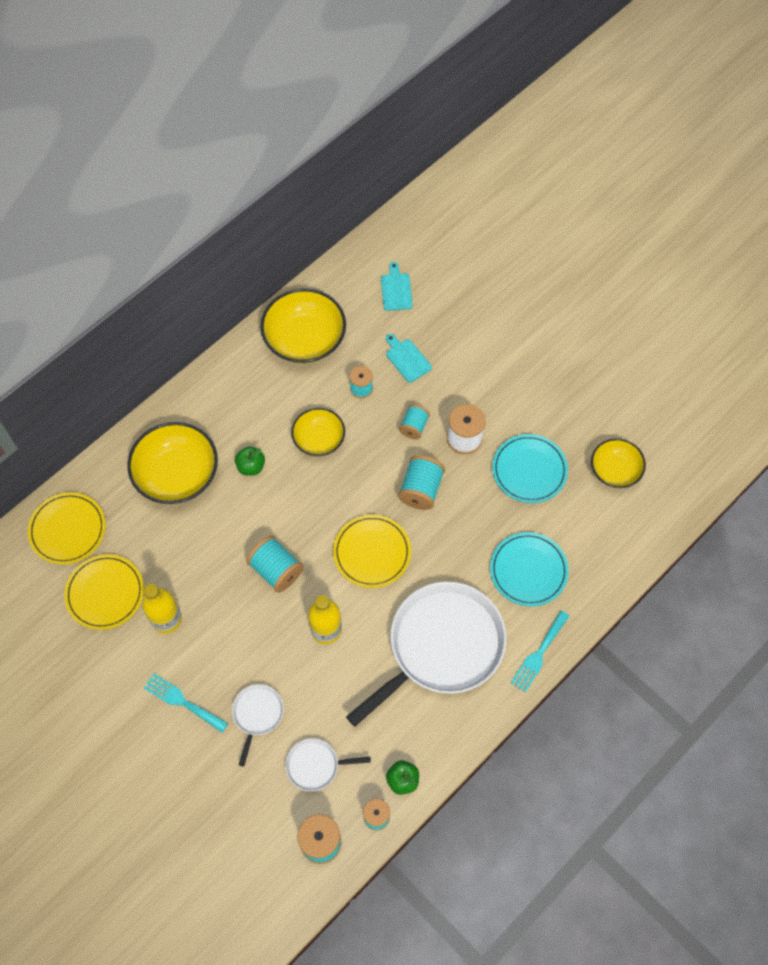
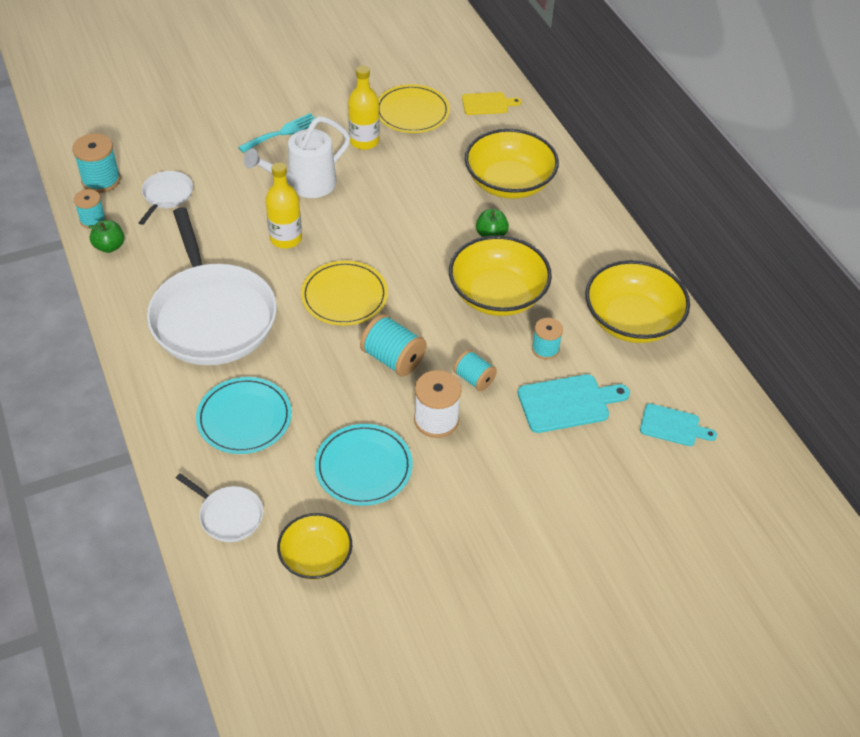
camera: 110 degrees right, 15 degrees down
yellow plate [28,492,105,565] -> yellow cutting board [462,92,521,115]
white pan [232,684,284,767] -> white pan moved to [176,473,263,542]
turquoise spool [246,536,304,593] -> none
yellow bowl [291,408,345,456] -> yellow bowl [449,235,552,316], size x1.64
turquoise cutting board [386,334,432,382] -> turquoise cutting board [518,374,630,433], size x1.51
turquoise fork [511,611,569,692] -> none
none -> white watering can [244,116,350,198]

